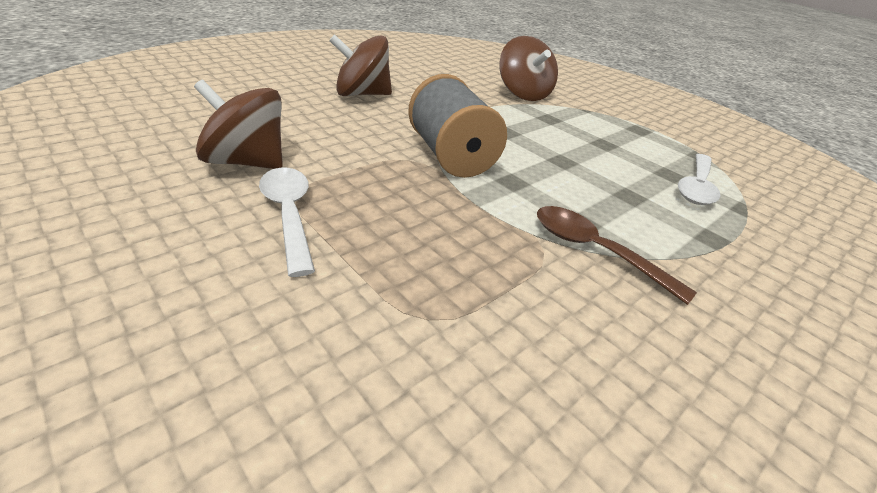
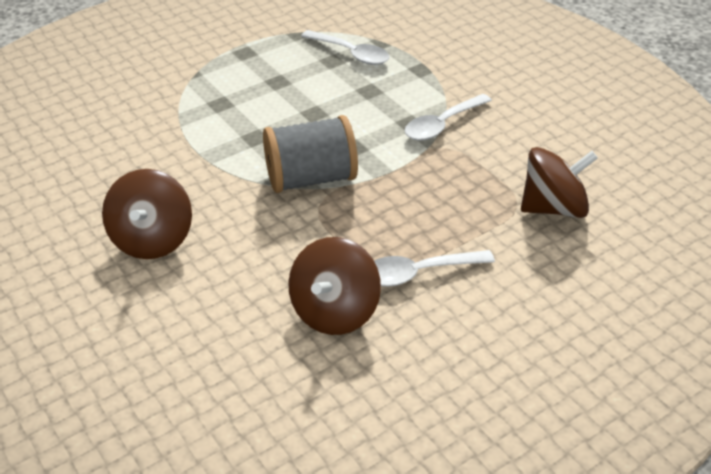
camera: 80 degrees left, 5 degrees up
brown spinning top [499,36,558,101] -> brown spinning top moved to [521,147,598,218]
brown spoon [537,206,697,305] -> white spoon [404,94,492,141]

